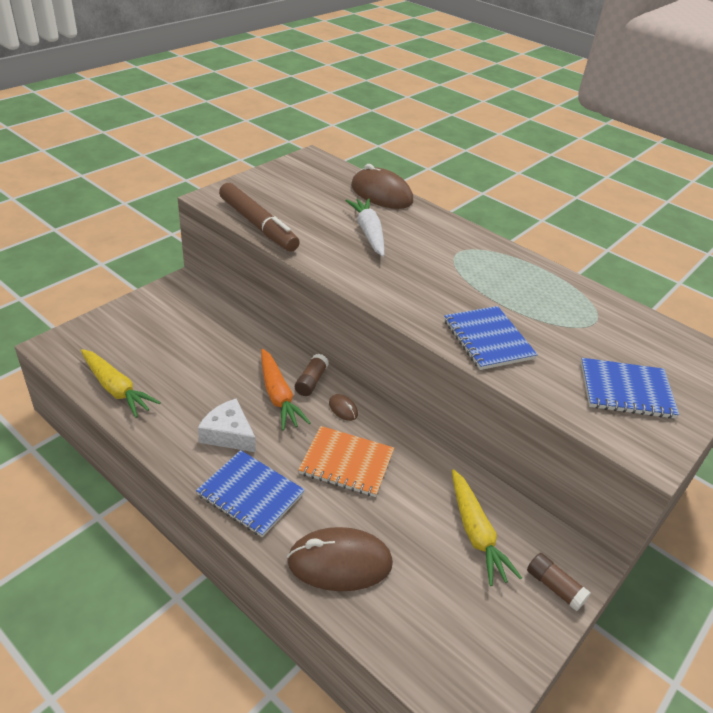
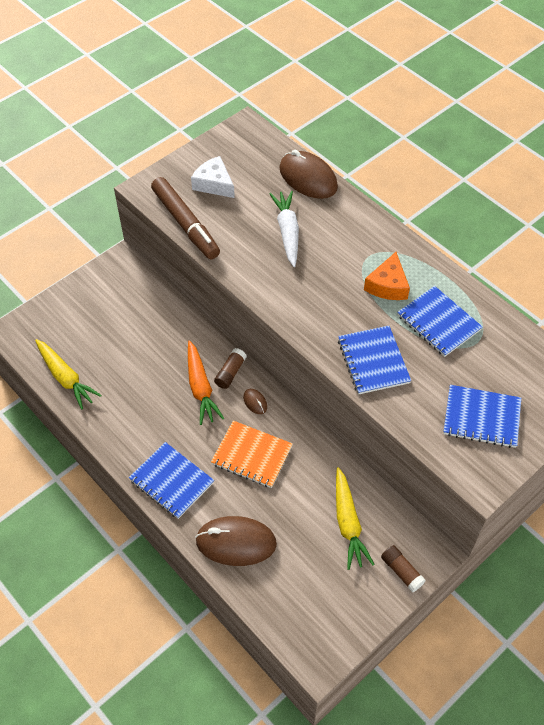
camera: 10 degrees right, 15 degrees up
white cheese [198,398,256,452] -> white cheese moved to [191,156,235,198]
none -> orange cheese [364,252,410,300]
none -> blue notebook [397,286,483,357]

